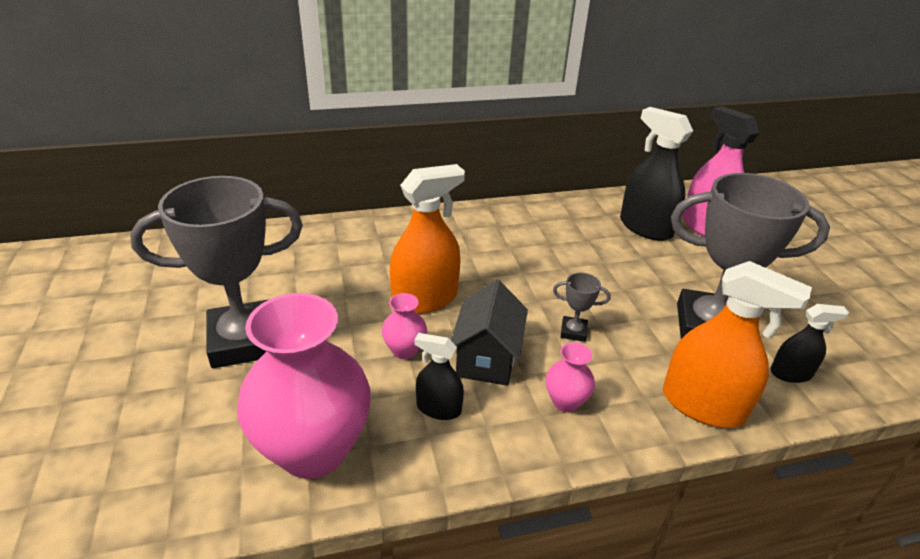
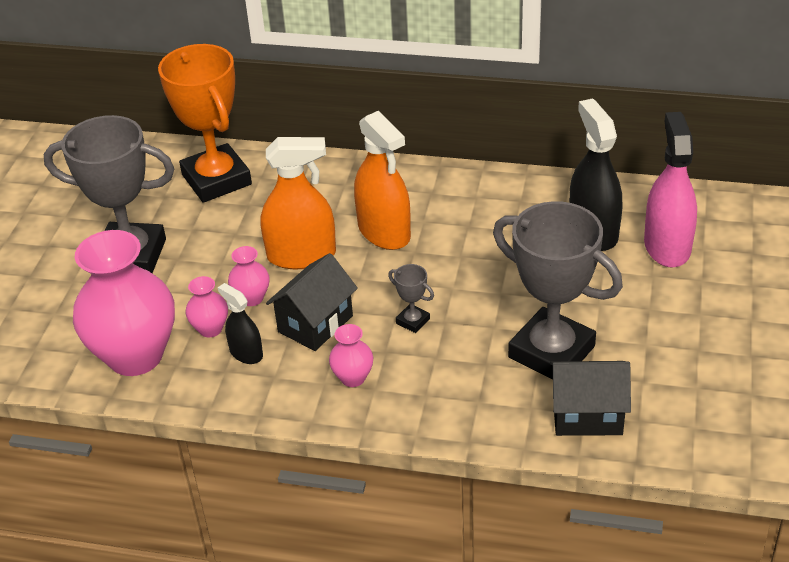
camera: 30 degrees right, 5 degrees up
orange spray bottle [663,261,812,428] -> orange spray bottle moved to [354,111,411,250]
black spray bottle [770,304,849,383] -> black house [550,361,631,436]
none -> orange trophy [158,44,252,203]
none -> pink vase [186,276,228,337]

